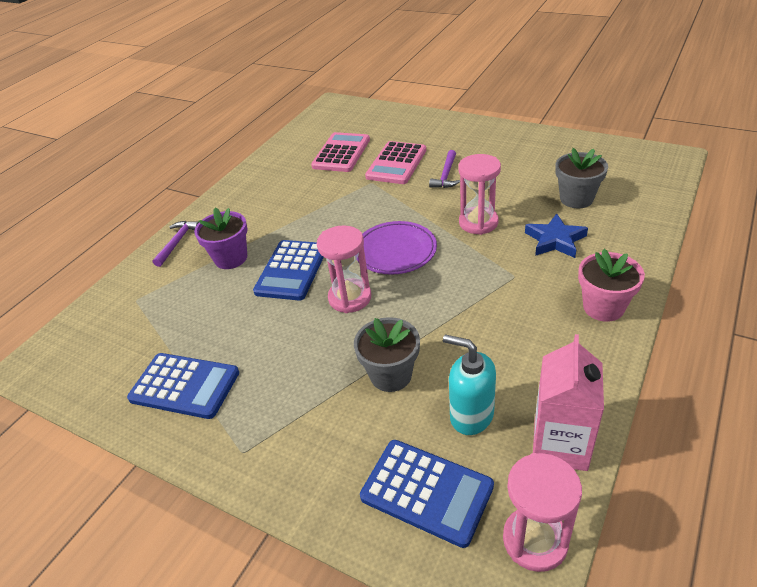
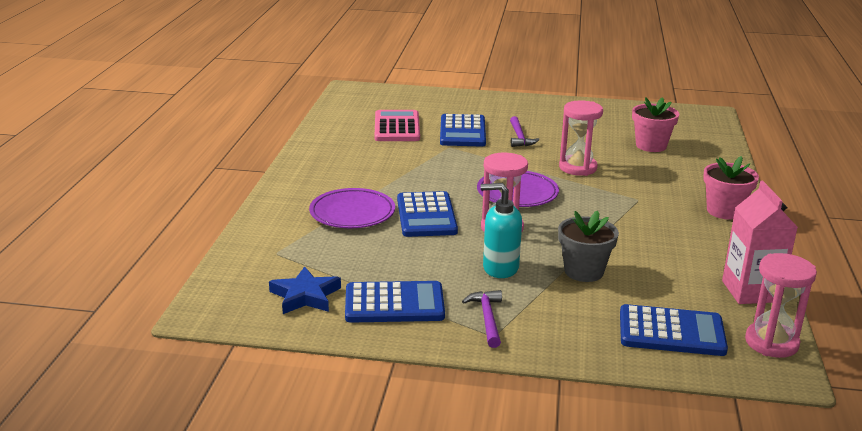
camera: 25 degrees left, 15 degrees down
purple hammer [152,221,199,267] -> purple hammer moved to [462,290,502,348]
purple flower pot [194,207,248,269] -> purple plate [309,188,395,228]
pink calculator [365,141,426,184] -> blue calculator [440,114,486,147]
turquoise soap dispenser [443,334,496,435] -> turquoise soap dispenser moved to [481,183,522,278]
blue star [525,214,588,258] -> blue star moved to [269,266,341,314]
grey flower pot [555,148,608,208] -> pink flower pot [632,97,679,152]

